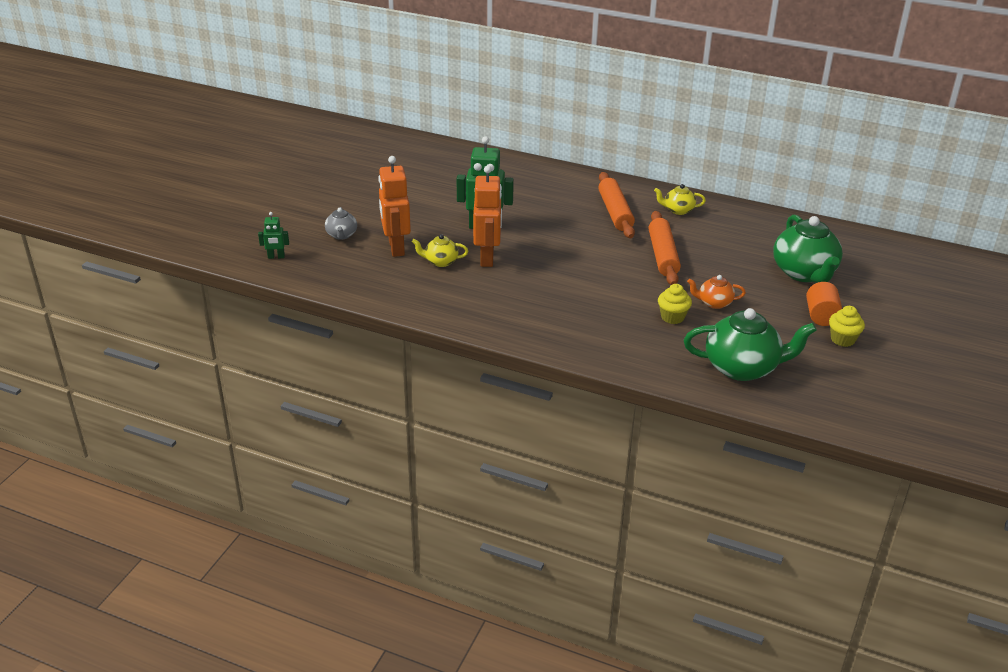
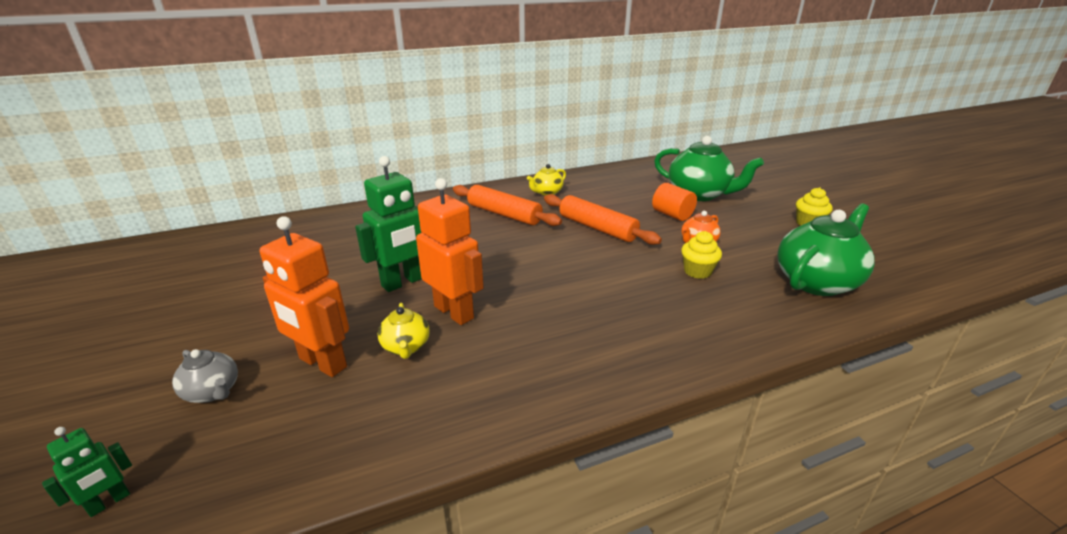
camera: 45 degrees left, 5 degrees down
yellow teapot [412,234,468,267] -> yellow teapot turned 60 degrees counterclockwise [378,303,430,359]
orange cylinder [806,282,842,326] -> orange cylinder moved to [652,183,697,221]

